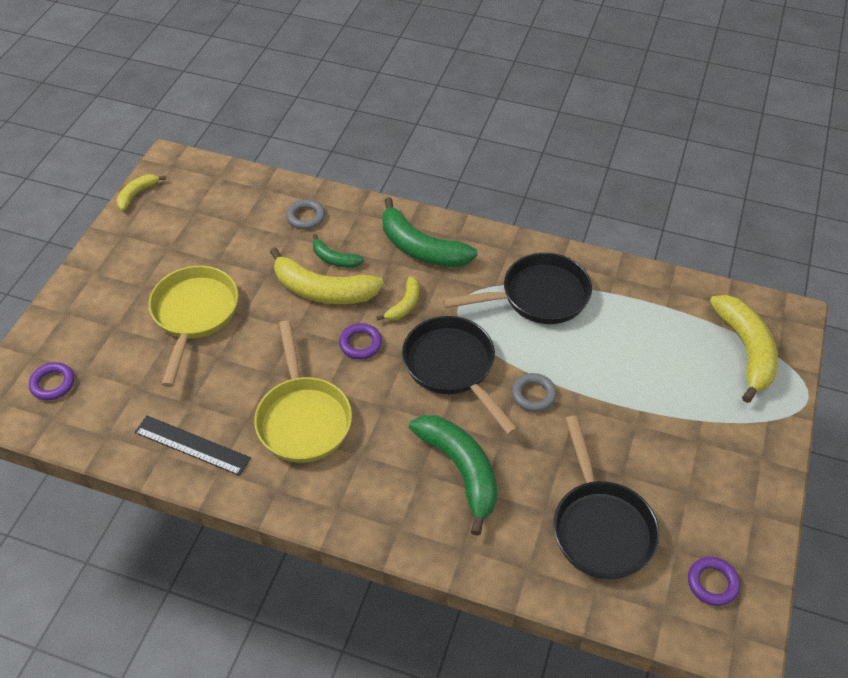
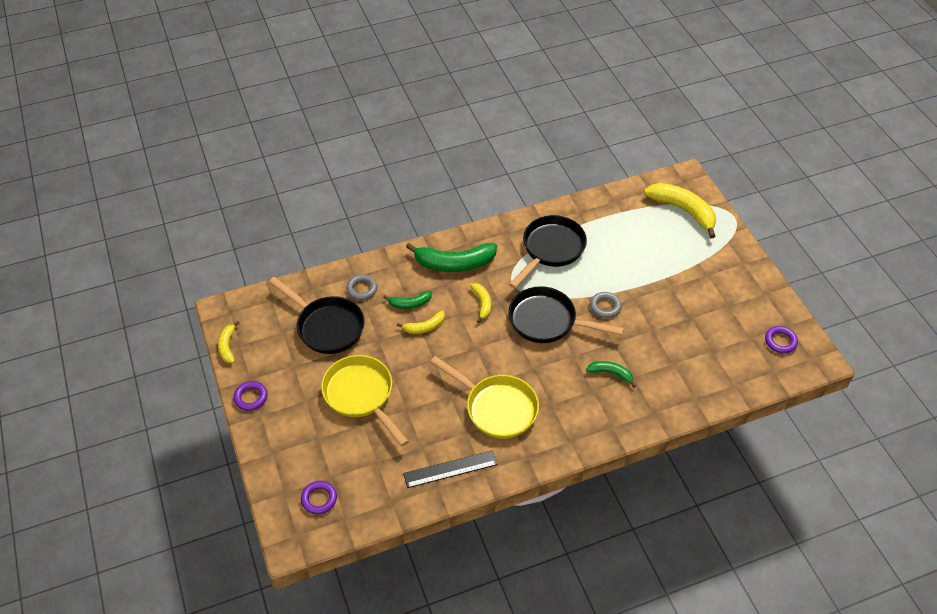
camera: 40 degrees left, 0 degrees up
yellow banana [270,247,384,304] -> yellow banana [397,311,445,334], size x0.52
purple ring [339,323,382,359] -> purple ring moved to [233,381,267,411]
green banana [409,415,498,536] -> green banana [586,361,636,387], size x0.52
black pan [554,415,660,579] -> black pan moved to [269,277,365,354]

